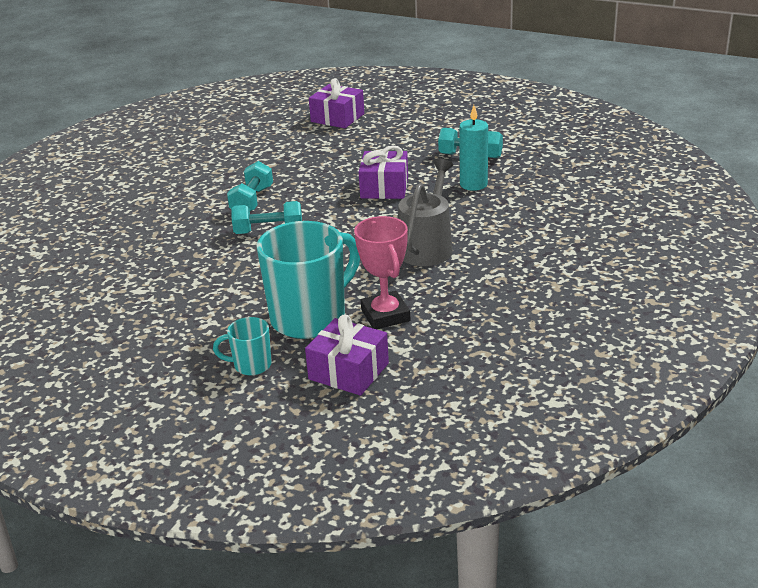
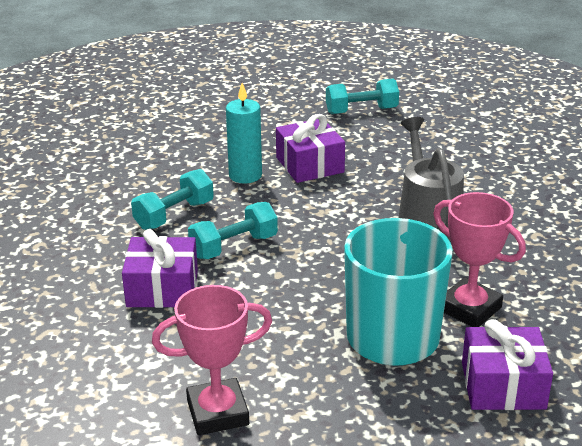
camera: 30 degrees left, 0 degrees up
turquoise mug [213,317,272,375] -> none
turquoise dumbbell [227,161,273,211] -> turquoise dumbbell turned 60 degrees clockwise [131,169,214,230]
purple gift [309,78,364,128] -> purple gift moved to [122,229,198,308]
turquoise candle [459,105,488,191] -> turquoise candle moved to [226,83,262,184]
none -> pink trophy [152,285,272,435]

